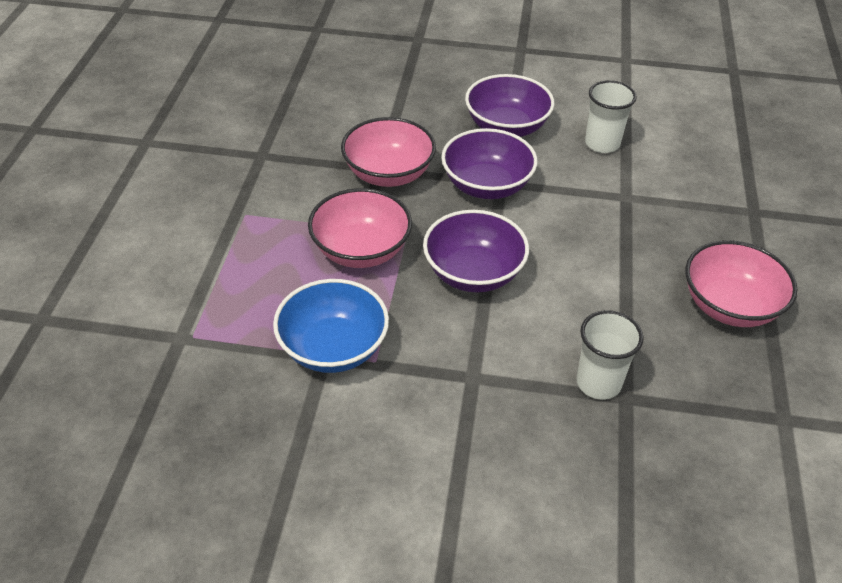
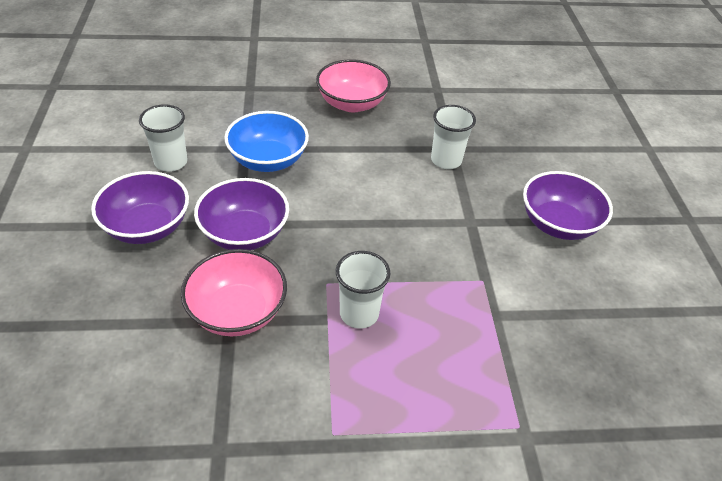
camera: 105 degrees left, 0 degrees up
blue bowl [273,279,389,373] -> blue bowl moved to [224,111,309,172]
pink bowl [308,188,412,268] -> white cup [336,251,391,329]
purple bowl [423,210,529,293] -> purple bowl moved to [523,171,613,240]

